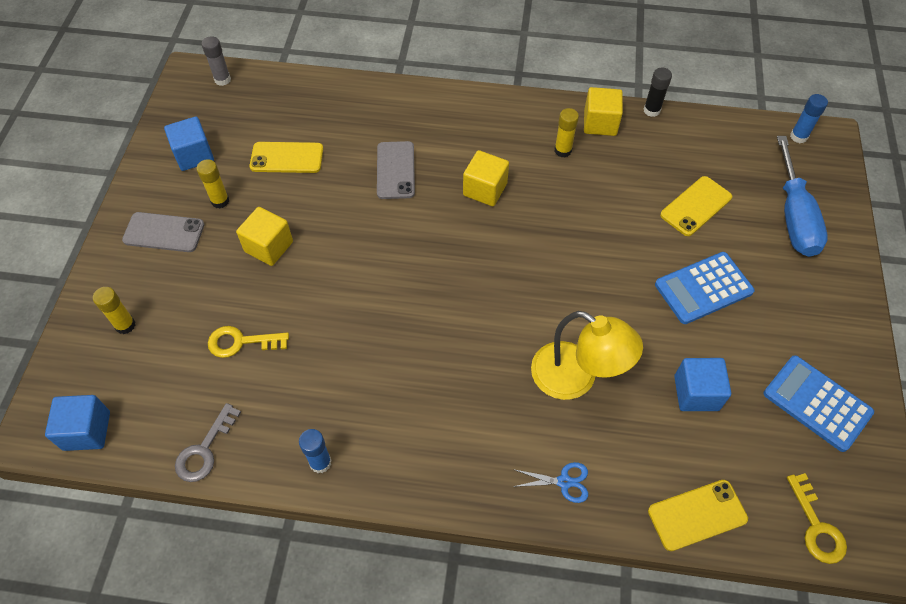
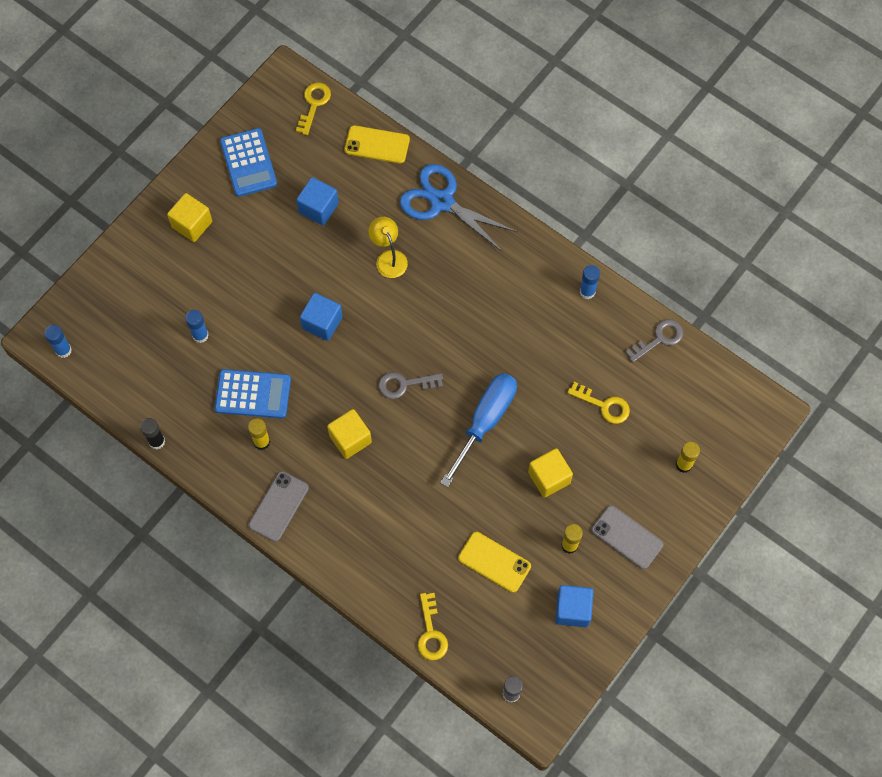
camera: 150 degrees left, 10 degrees up
blue cube [45,395,110,451] -> blue cube moved to [300,293,343,341]
grey phone [377,141,415,199] -> grey phone moved to [248,471,309,542]
blue scissors [512,462,588,503] -> blue scissors [400,164,518,252], size x2.23
yellow lamp [531,311,643,400] -> yellow lamp [369,217,408,278], size x0.63
yellow cube [584,87,623,136] -> yellow cube moved to [167,193,212,242]
blue calculator [655,252,755,324] -> blue calculator moved to [215,369,291,418]
yellow phone [660,176,732,236] -> blue glue stick [185,310,209,343]
blue screwdriver [777,136,828,257] -> blue screwdriver moved to [440,373,517,487]
none -> grey key [379,372,443,399]
none -> yellow key [417,593,448,660]

